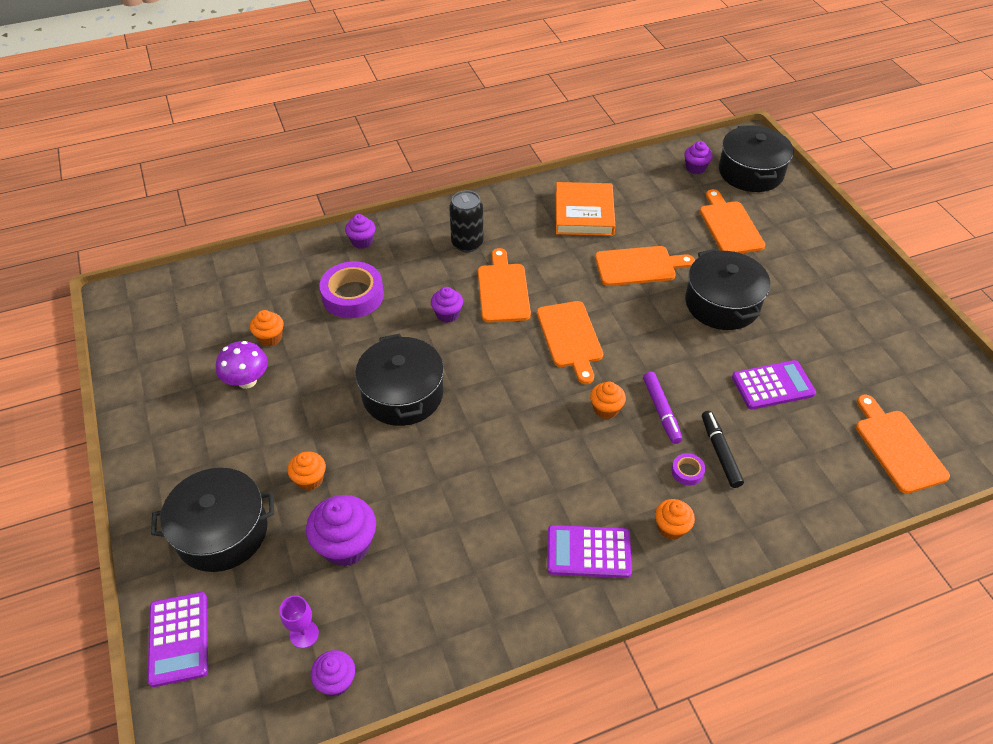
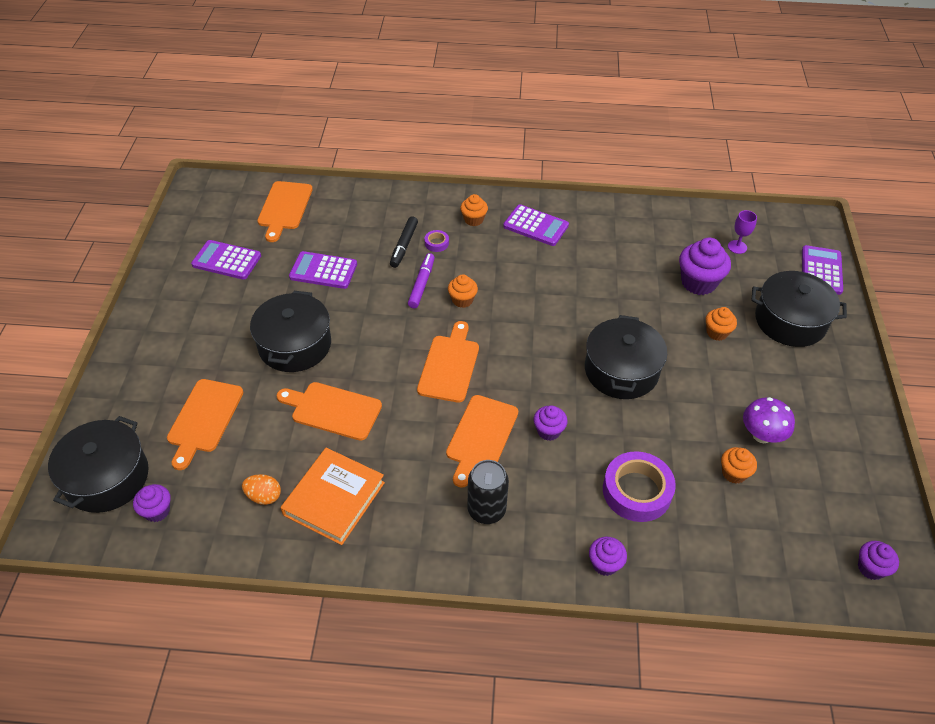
camera: 155 degrees left, 0 degrees up
purple cupcake [311,650,355,696] -> purple cupcake moved to [858,541,899,580]
none -> purple calculator [191,240,261,280]
none -> orange egg [242,474,281,505]

